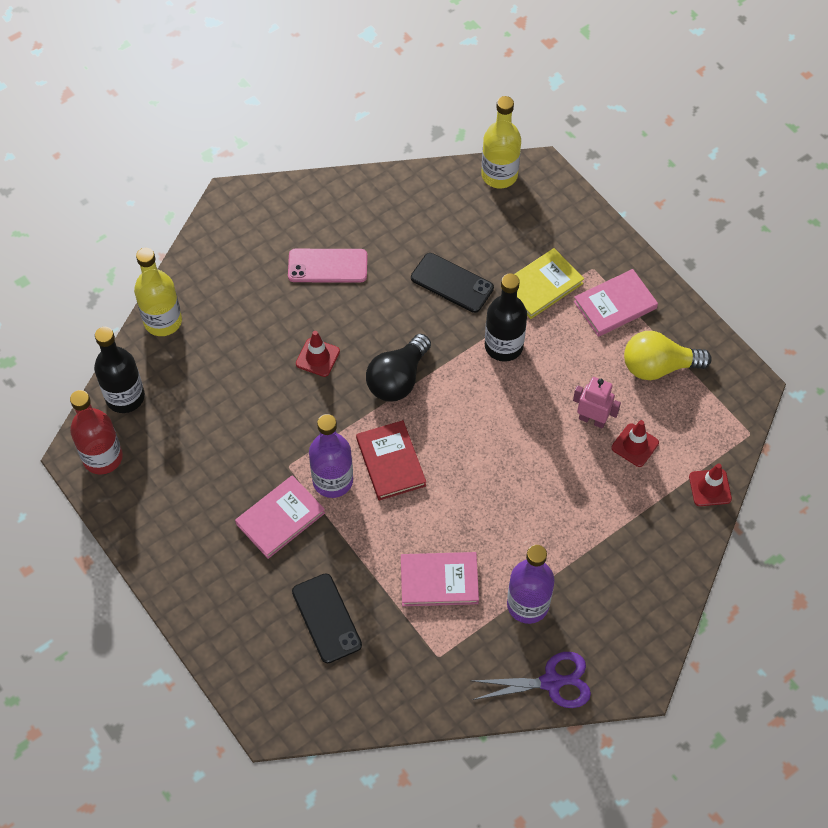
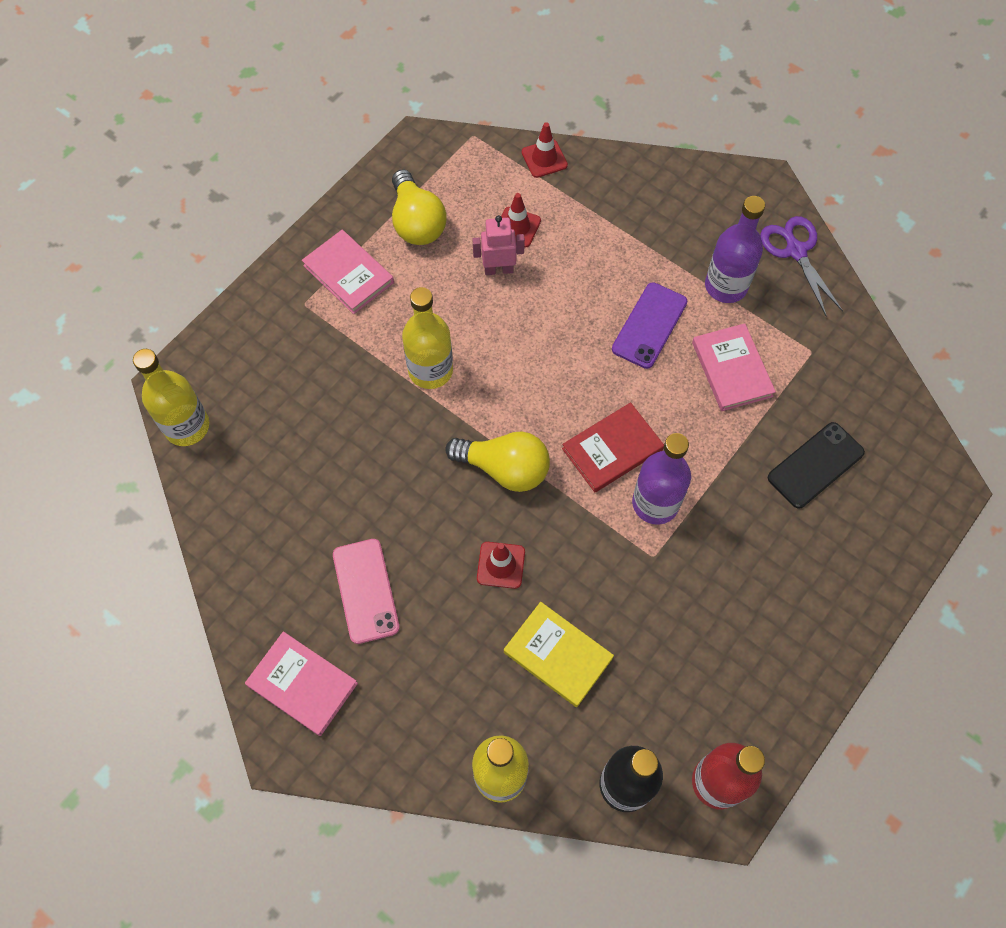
camera: 105 degrees left, 5 degrees up
pink book [235,475,325,559] -> pink book moved to [245,632,358,736]
black light bulb [366,334,431,402] -> yellow light bulb [445,431,550,492]
black phone [411,253,494,313] -> none
black bottle [485,273,527,362] -> yellow bottle [402,287,453,389]
yellow book [515,248,584,319] -> yellow book moved to [504,602,614,707]
pink robot [573,377,621,428] -> pink robot turned 75 degrees clockwise [472,215,525,275]
none -> purple phone [612,282,688,369]

